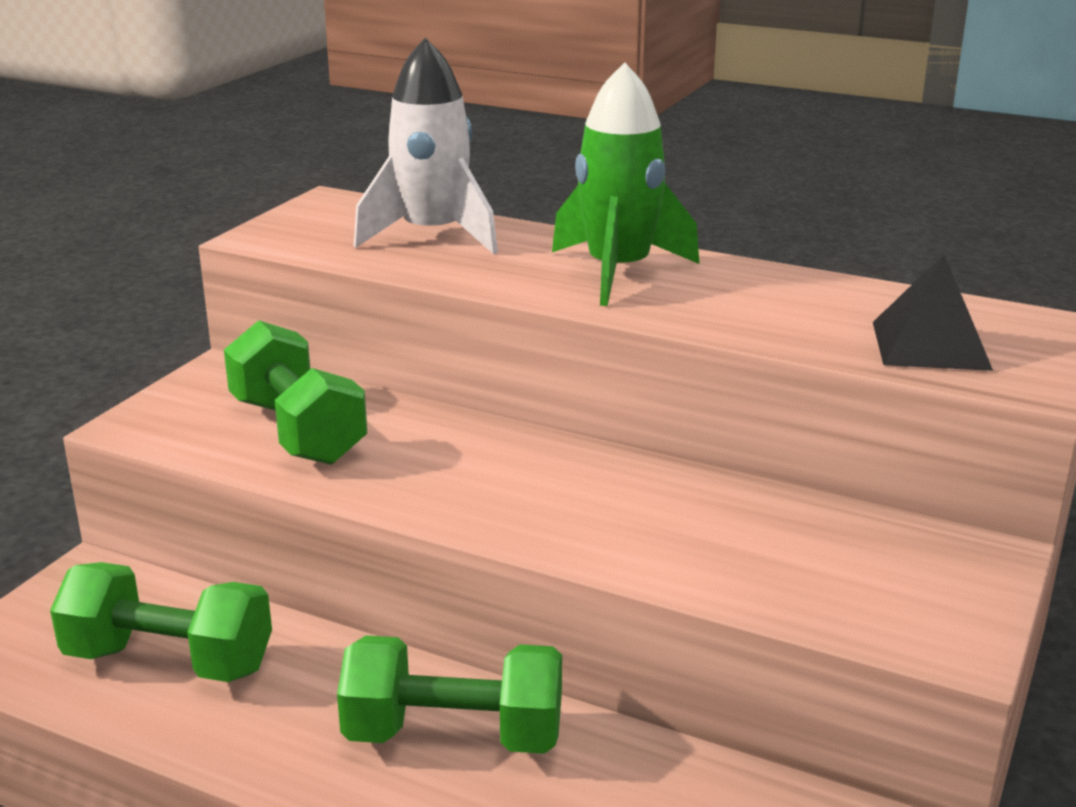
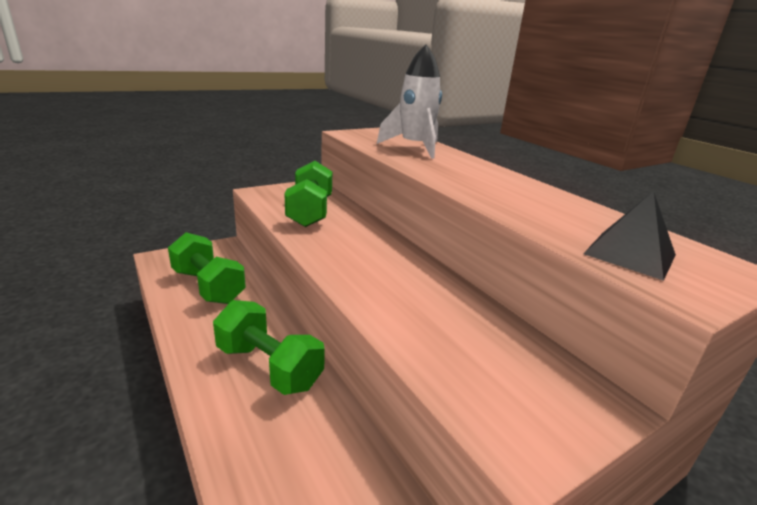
camera: 30 degrees right, 0 degrees up
green rocket [552,62,700,306] -> none

